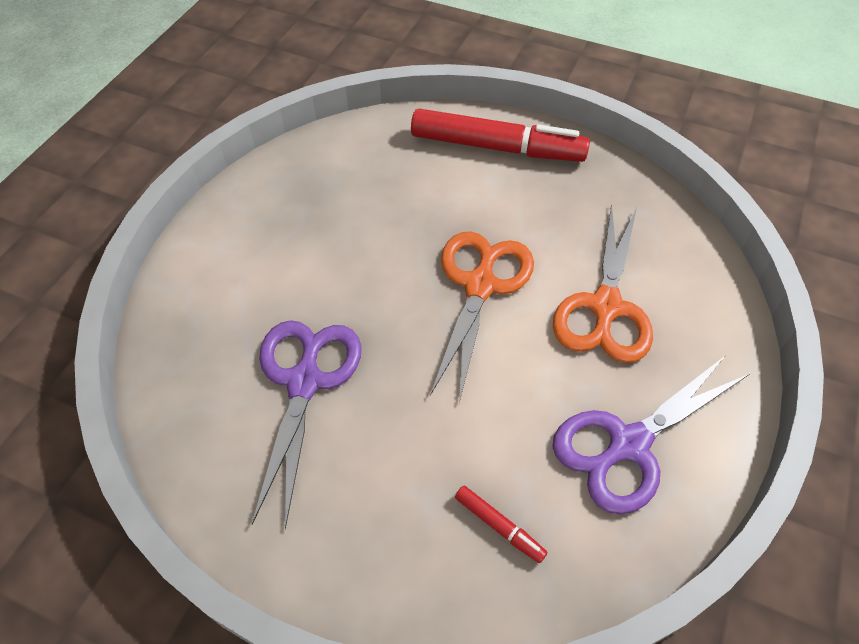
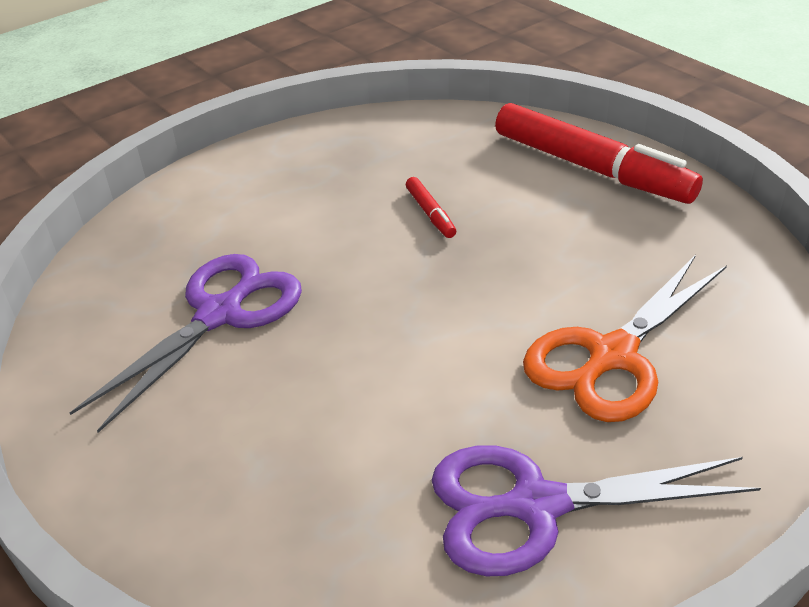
camera: 30 degrees right, 15 degrees down
orange scissors [430,231,534,403] -> none
red marker [455,486,547,563] -> red marker moved to [406,177,456,238]

